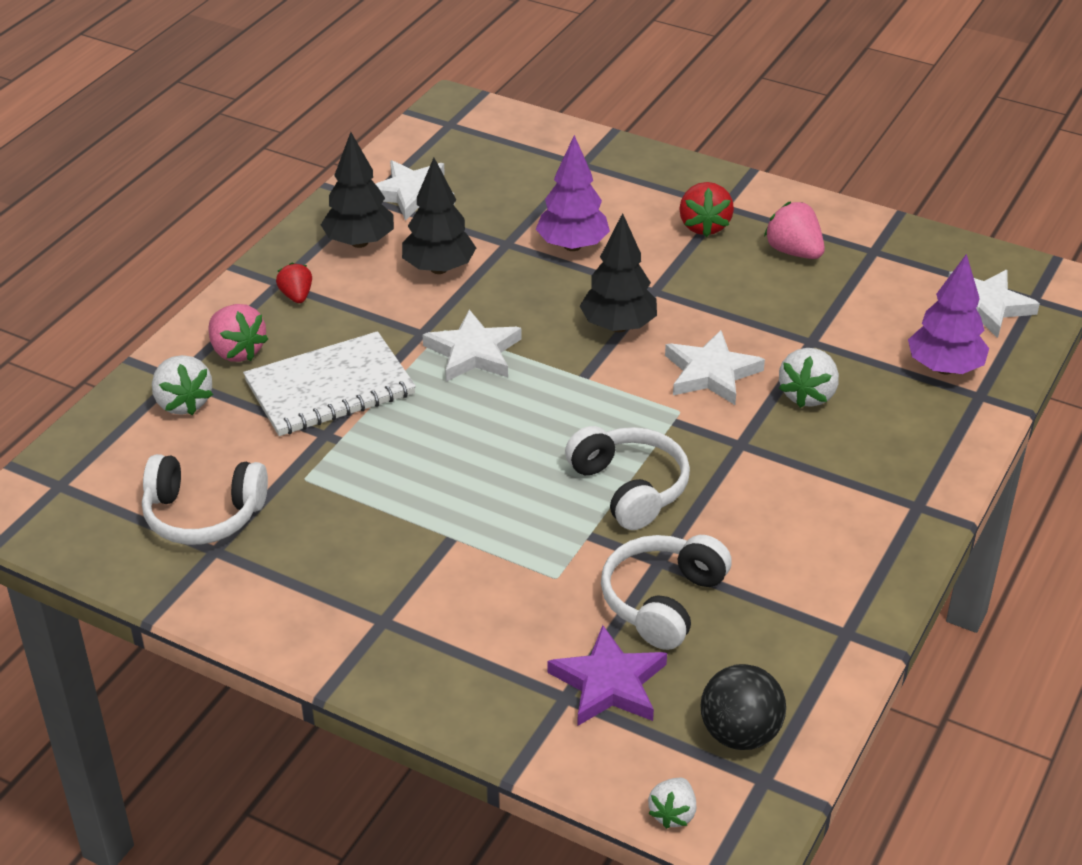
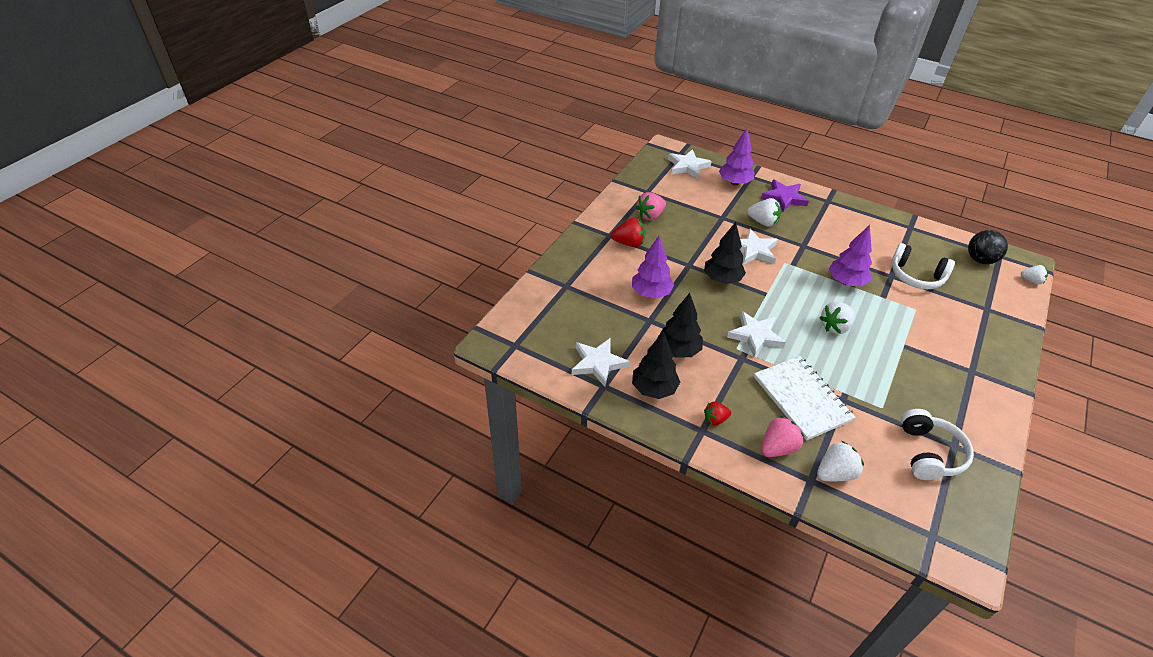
camera: 90 degrees left, 5 degrees up
purple star [548,625,667,726] -> purple star moved to [761,180,809,212]
white headphones [565,426,690,530] -> purple tree [829,225,872,286]
none -> white strawberry [819,302,855,334]

